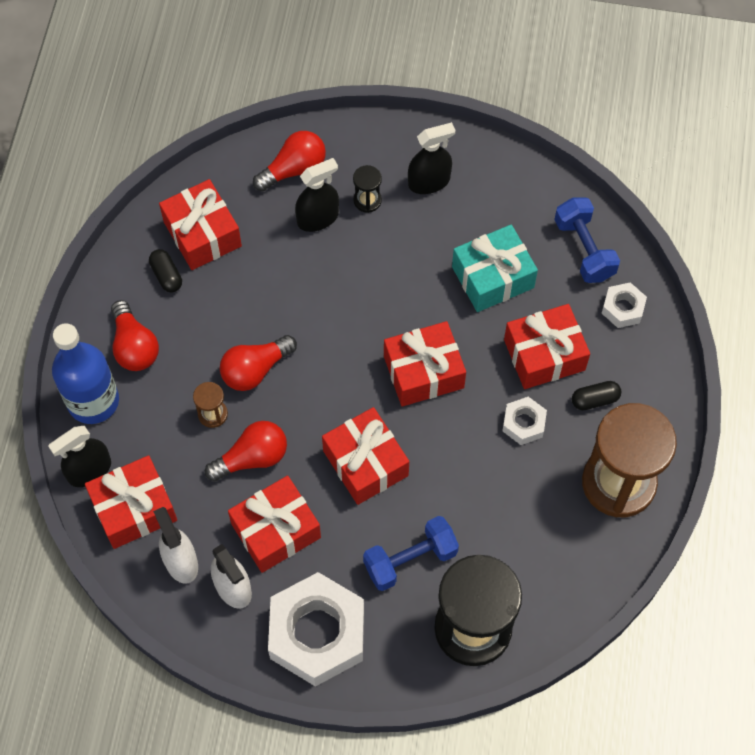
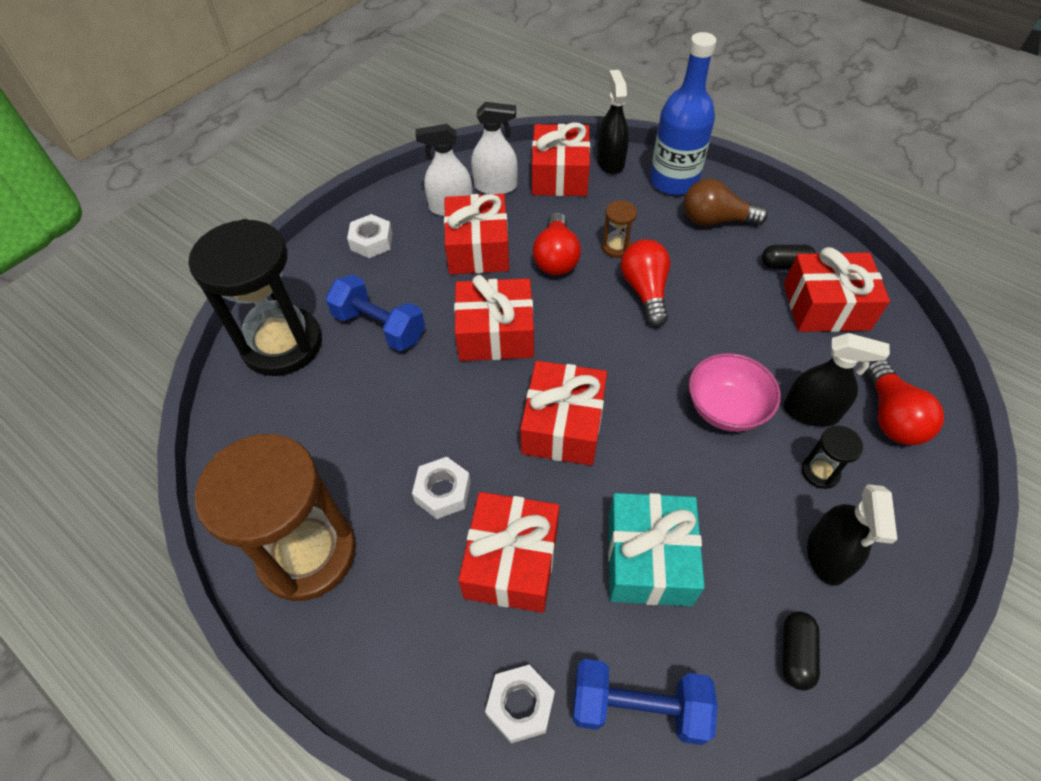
camera: 120 degrees right, 10 degrees down
red light bulb [111,300,159,371] -> brown light bulb [684,179,768,226]
white nut [268,572,364,687] -> white nut [347,214,393,258], size x0.46
black spray bottle [295,158,339,232] -> black spray bottle turned 75 degrees counterclockwise [783,333,890,427]
blue dumbbell [363,516,459,591] -> blue dumbbell turned 60 degrees counterclockwise [326,275,425,351]
black capsule [572,381,621,410] -> black capsule moved to [783,611,820,691]
none -> pink bowl [689,353,781,432]

